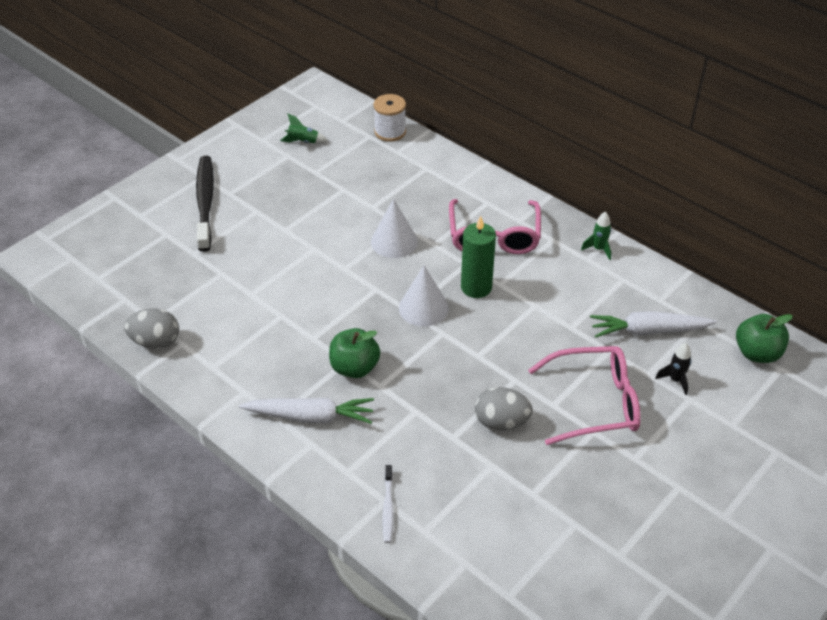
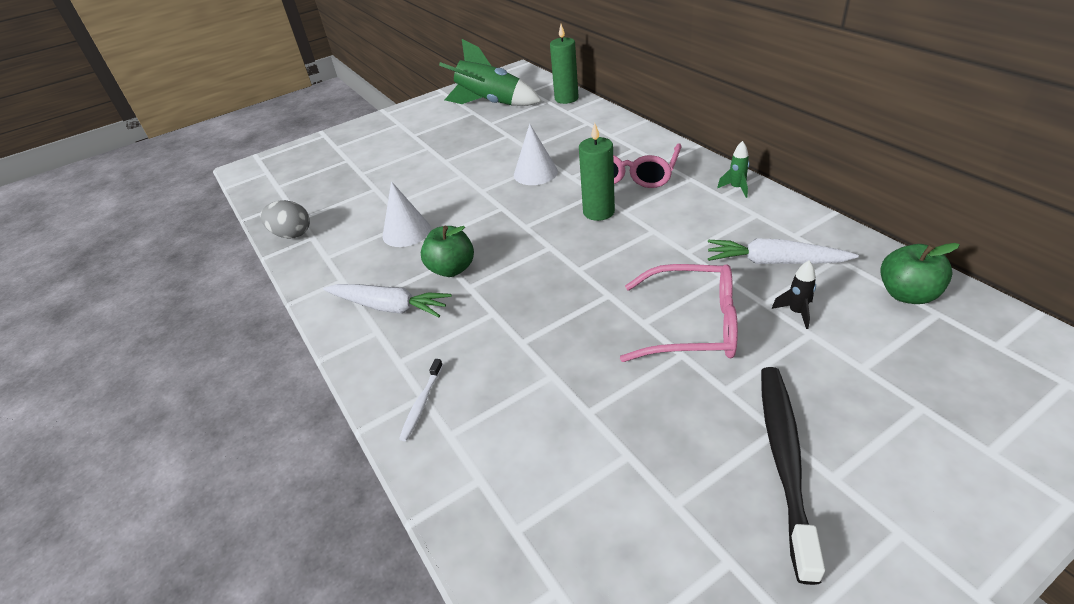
camera: 20 degrees right, 5 degrees down
black toothbrush [196,156,214,252] -> black toothbrush moved to [761,367,825,585]
green rocket [280,114,328,143] -> green rocket [439,39,542,106], size x2.47
white spool [373,94,406,142] -> green candle [550,24,579,104]
white cone [399,265,449,327] -> white cone moved to [383,181,431,247]
grey egg [475,387,533,431] -> none

